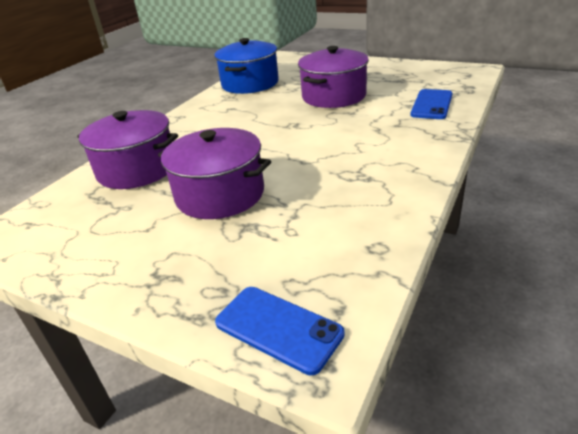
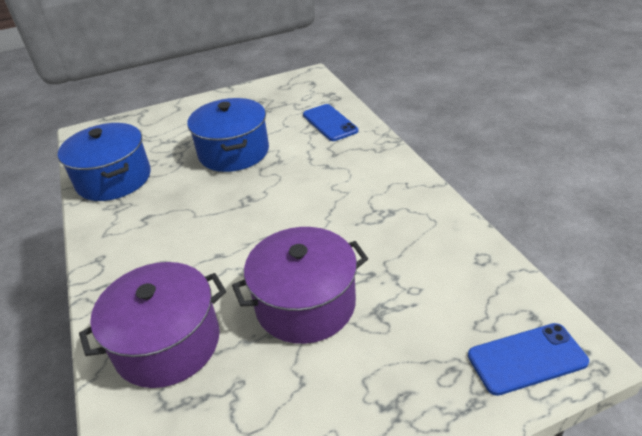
camera: 50 degrees left, 5 degrees up
purple pot [298,46,369,108] -> blue pot [188,98,269,172]

